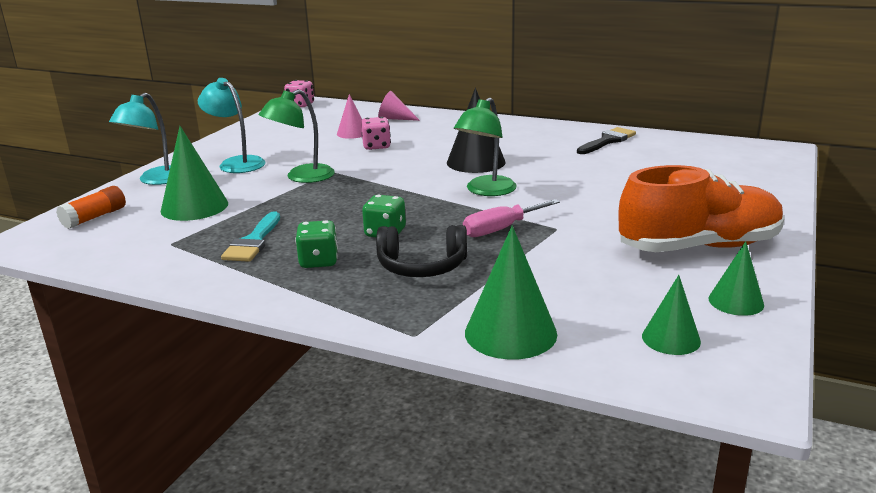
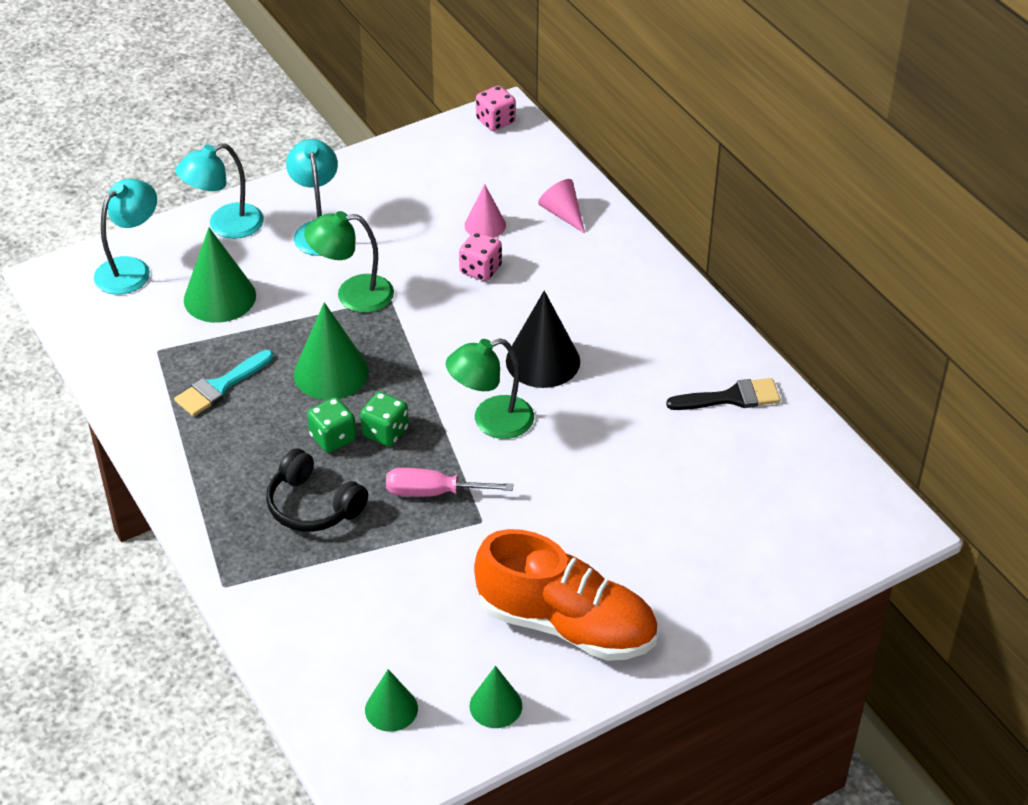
camera: 35 degrees right, 20 degrees up
orange glue stick [56,186,126,229] -> turquoise lamp [94,179,157,295]
green dice [295,220,338,268] -> green dice moved to [360,392,409,446]
green cone [465,226,557,360] -> green cone moved to [294,302,369,400]

